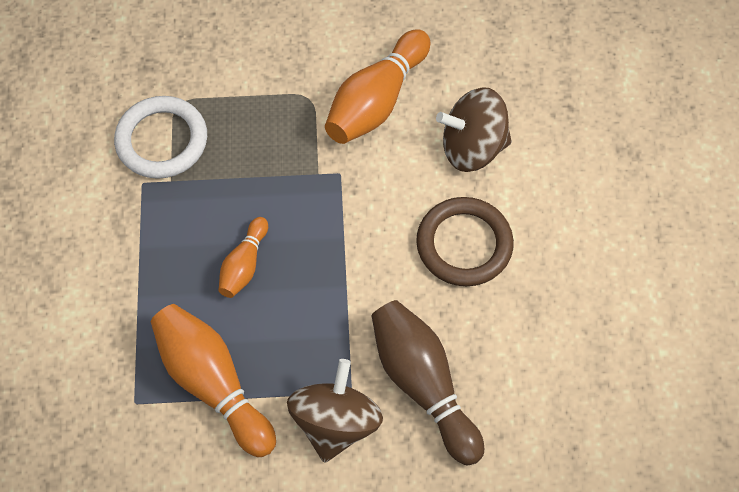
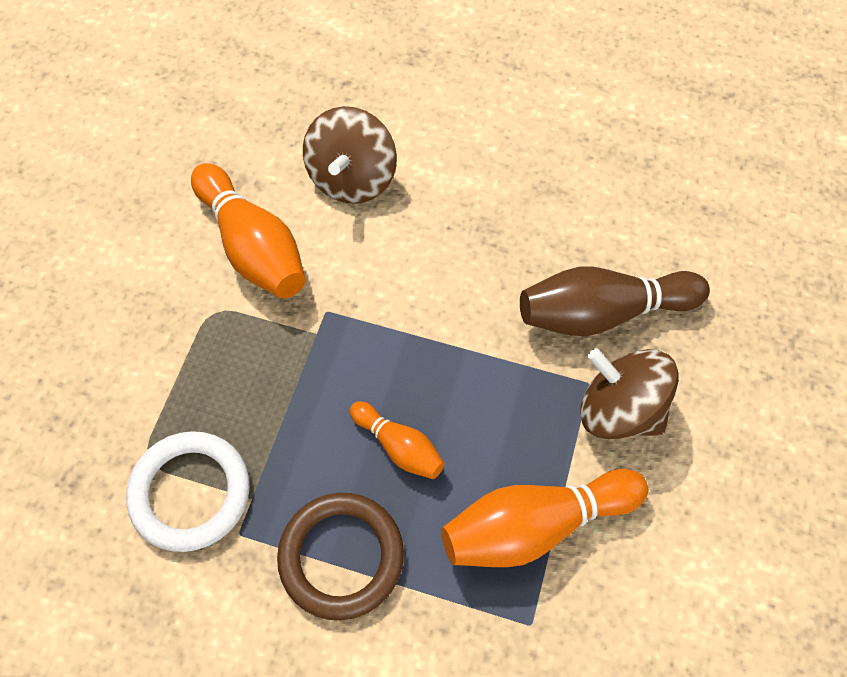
camera: 70 degrees left, 0 degrees up
brown ring [416,197,514,286] -> brown ring moved to [277,493,404,620]

